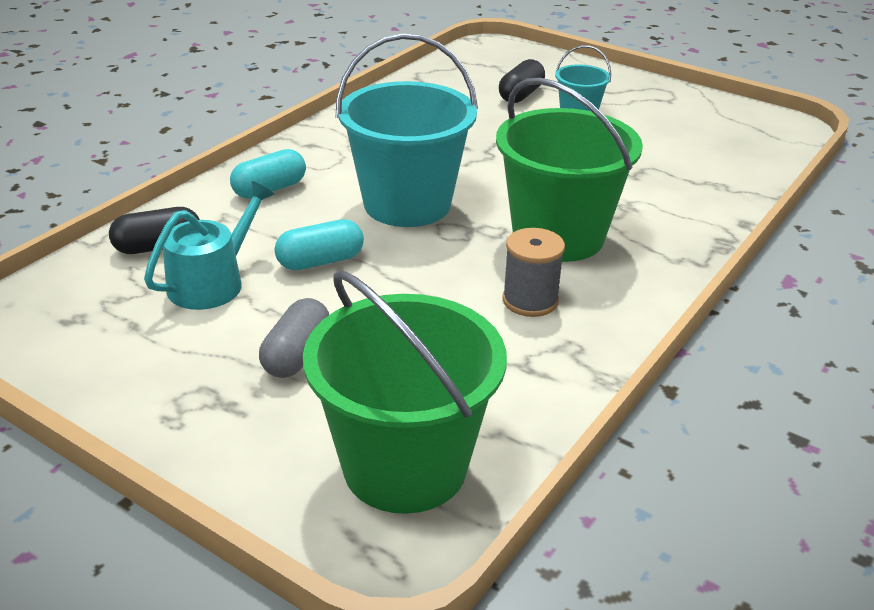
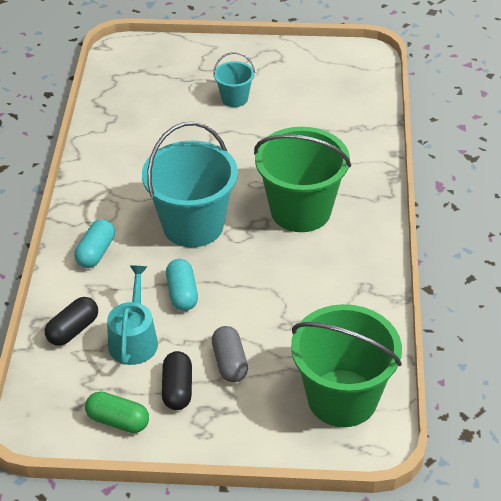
camera: 30 degrees left, 10 degrees up
turquoise capsule [275,219,364,270] -> turquoise capsule turned 45 degrees counterclockwise [166,259,198,311]
black capsule [499,59,545,103] -> black capsule moved to [162,351,192,410]
grey spool [502,228,565,317] -> none
none -> green capsule [85,391,149,433]

